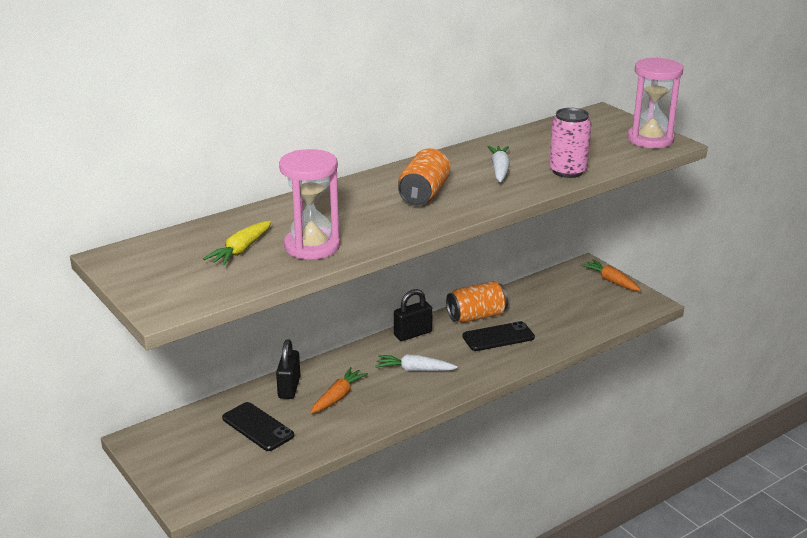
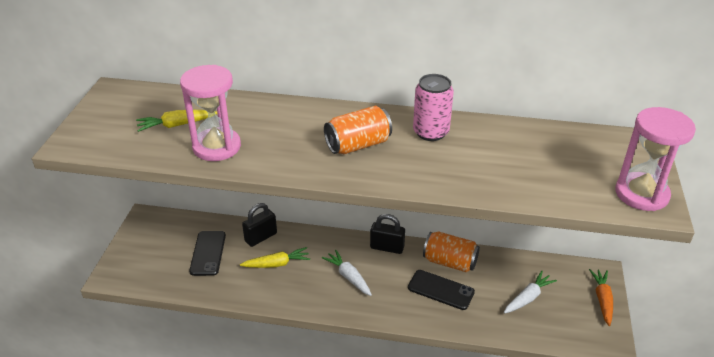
camera: 45 degrees right, 10 degrees up
orange carrot [310,367,368,414] -> yellow carrot [240,247,310,268]
white carrot [488,146,510,182] -> white carrot moved to [504,271,557,314]
pink can [549,108,592,178] -> pink can moved to [413,74,454,141]

